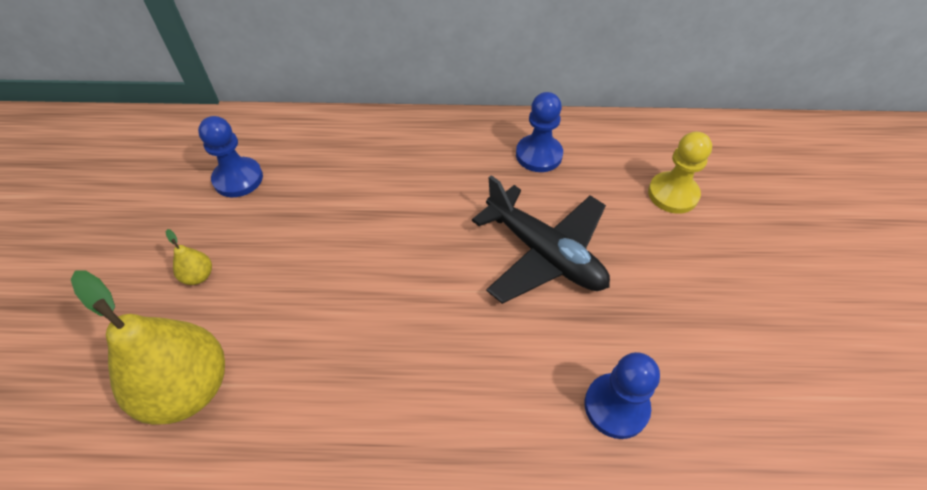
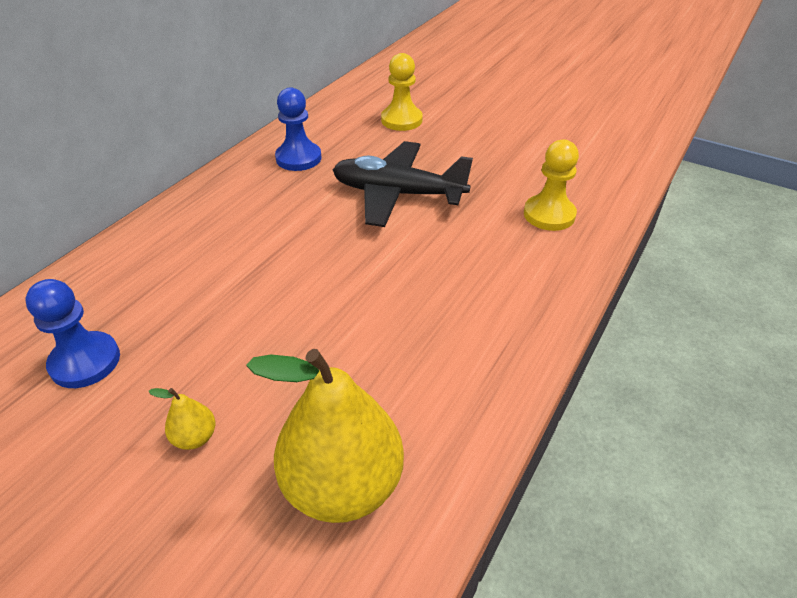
camera: 60 degrees left, 10 degrees down
black plane [472,175,610,304] -> black plane turned 150 degrees counterclockwise [333,141,473,227]
blue pawn [584,352,660,439] -> yellow pawn [524,140,579,231]

